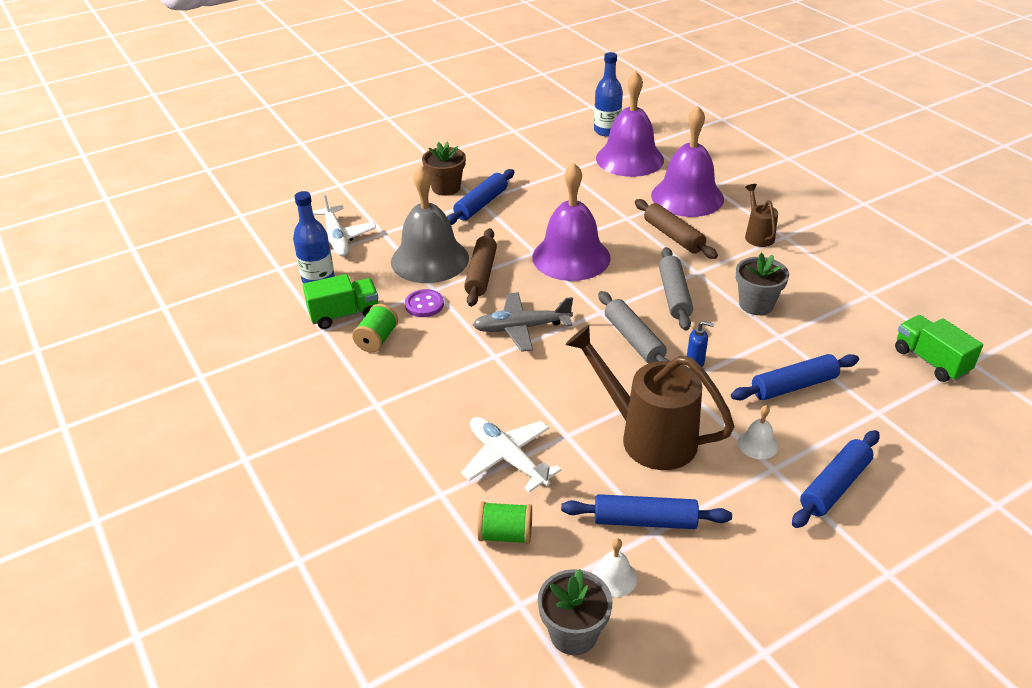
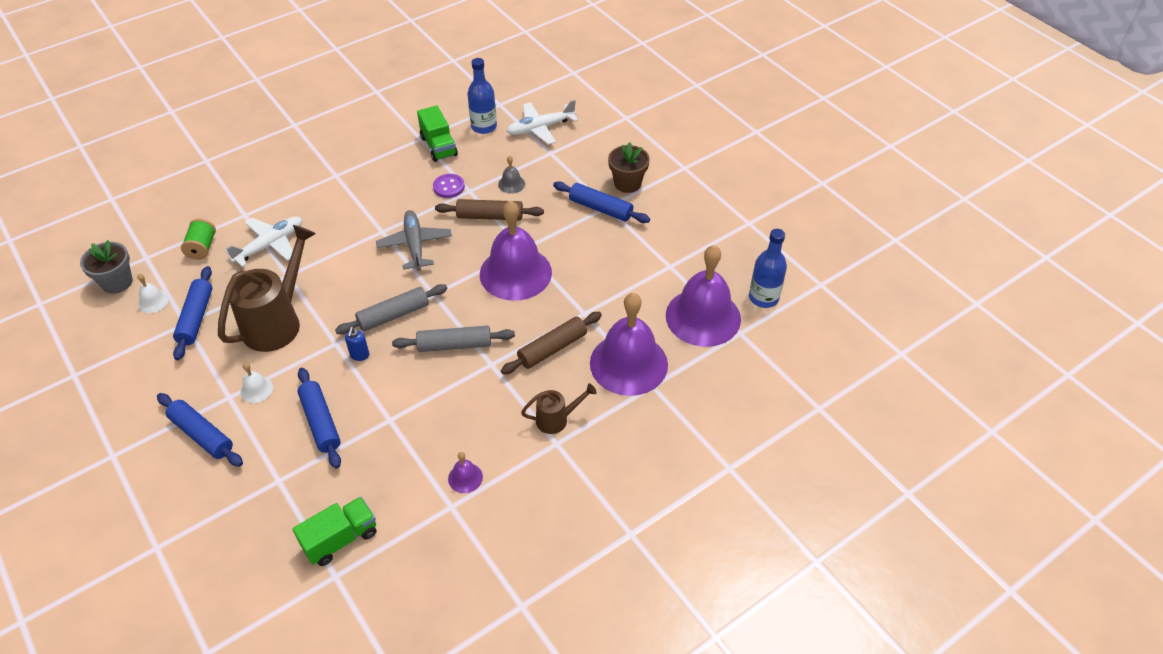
camera: 85 degrees right, 10 degrees up
green spool [352,304,398,353] -> none
grey bell [391,165,469,283] -> grey bell [498,156,525,194], size x0.41
grey flower pot [736,253,789,315] -> none
none -> purple bell [448,452,483,493]

